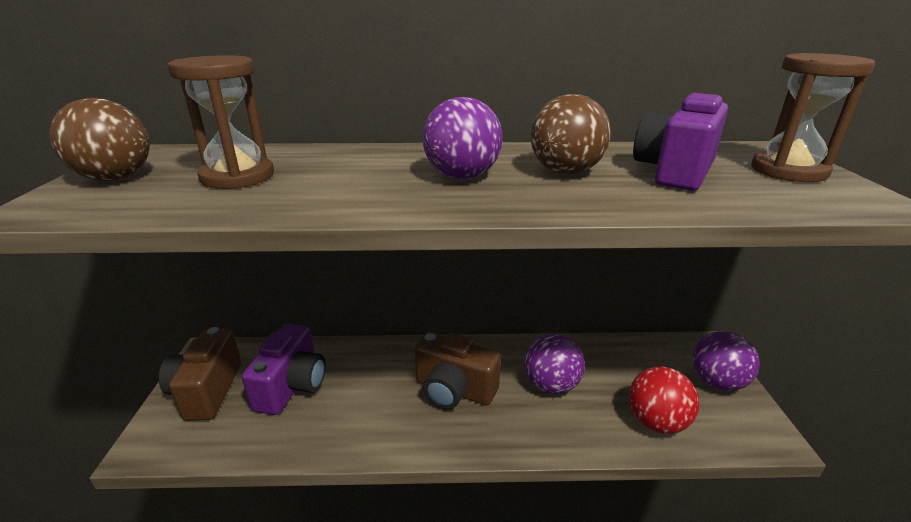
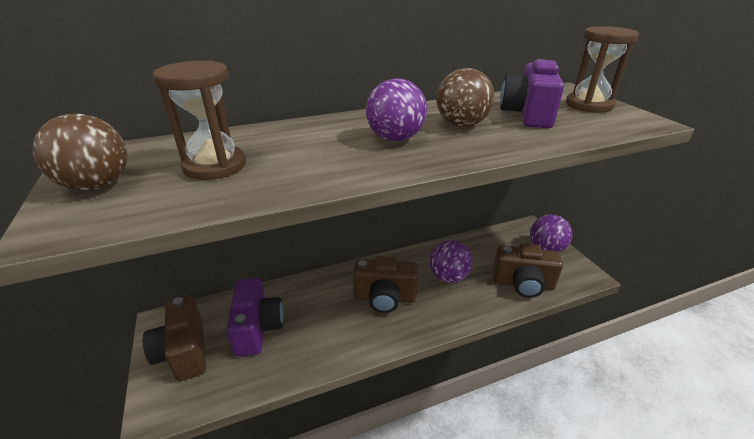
camera: 20 degrees left, 5 degrees up
red ball [629,367,699,434] -> brown camera [493,243,563,298]

